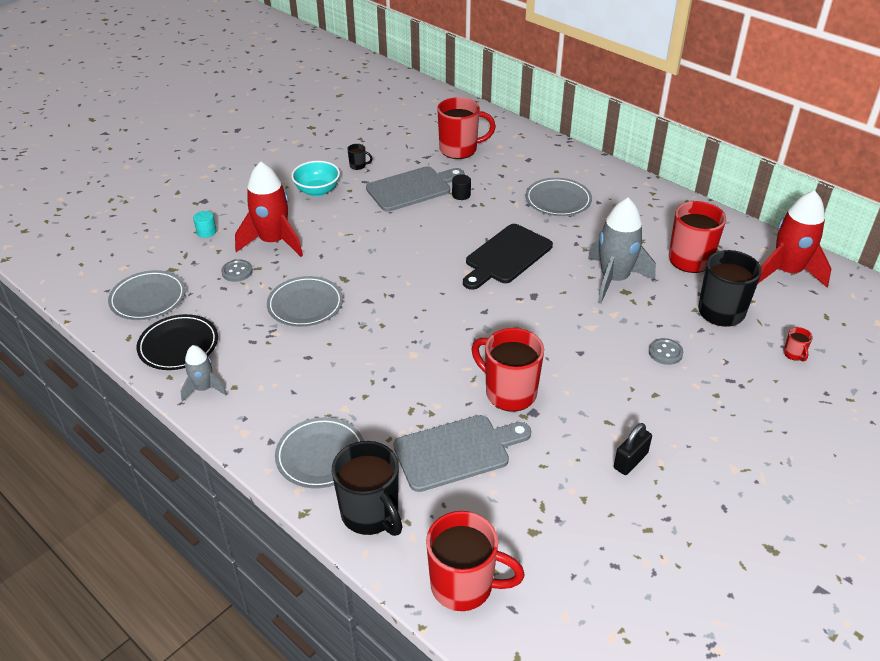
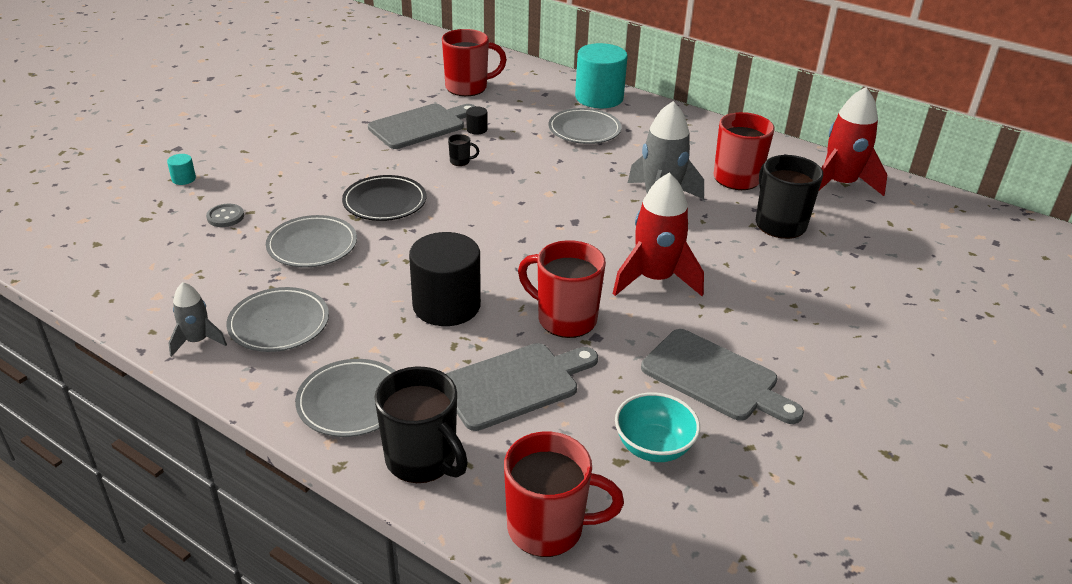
camera: 10 degrees left, 5 degrees down
grey plate [108,270,186,320] -> grey plate moved to [226,287,329,352]
black plate [137,314,218,370] -> black plate moved to [342,175,426,221]
red rocket [235,161,303,257] -> red rocket moved to [613,172,704,296]
turquoise bowl [291,161,340,197] -> turquoise bowl moved to [615,392,700,462]
black mug [347,144,373,170] -> black mug moved to [448,134,479,166]
black cutting board [463,224,553,290] -> none
black padlock [614,423,652,475] -> grey cutting board [641,329,804,424]
grey button [649,338,683,365] -> none
red mug [784,327,813,361] -> none
none -> black cylinder [409,232,481,326]
none -> turquoise cylinder [575,43,628,108]

